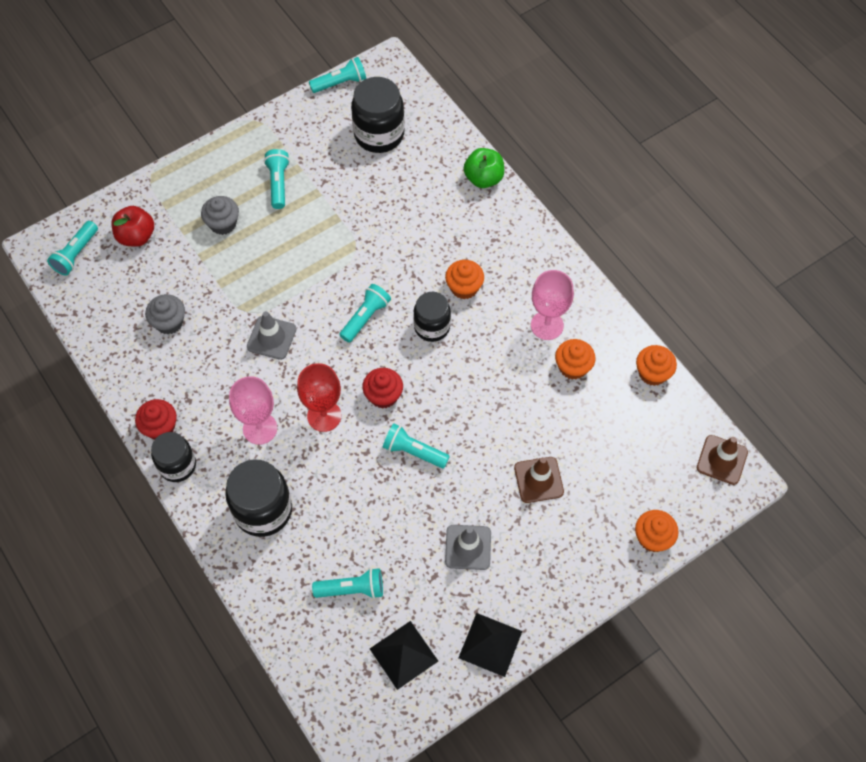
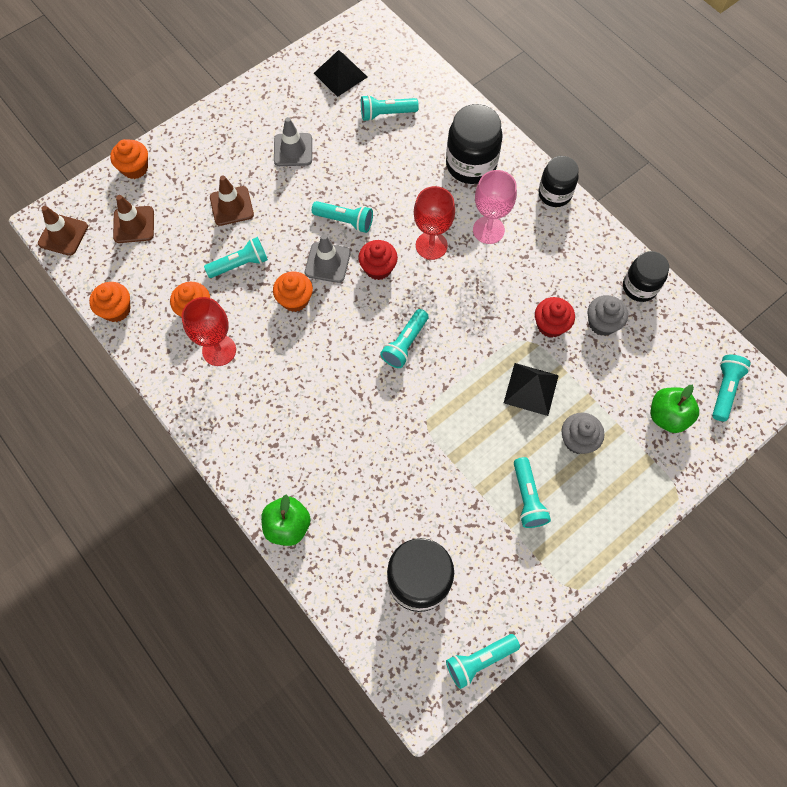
camera: 175 degrees right, 5 degrees up
red apple [111,206,154,247] -> green apple [651,385,699,433]
red cupcake [135,399,177,440] -> red cupcake moved to [535,297,575,338]
grey traffic cone [247,311,296,360] -> grey traffic cone moved to [305,234,351,283]
black jar [413,292,451,342] -> black jar moved to [623,251,669,302]
orange cupcake [445,260,484,299] -> orange cupcake moved to [273,271,313,312]
black pyramid [459,613,522,677] -> black pyramid moved to [504,363,559,416]
pink goblet [531,270,574,340] -> red goblet [182,297,236,366]
none -> brown traffic cone [113,195,154,243]
none -> turquoise flashlight [204,237,268,278]

